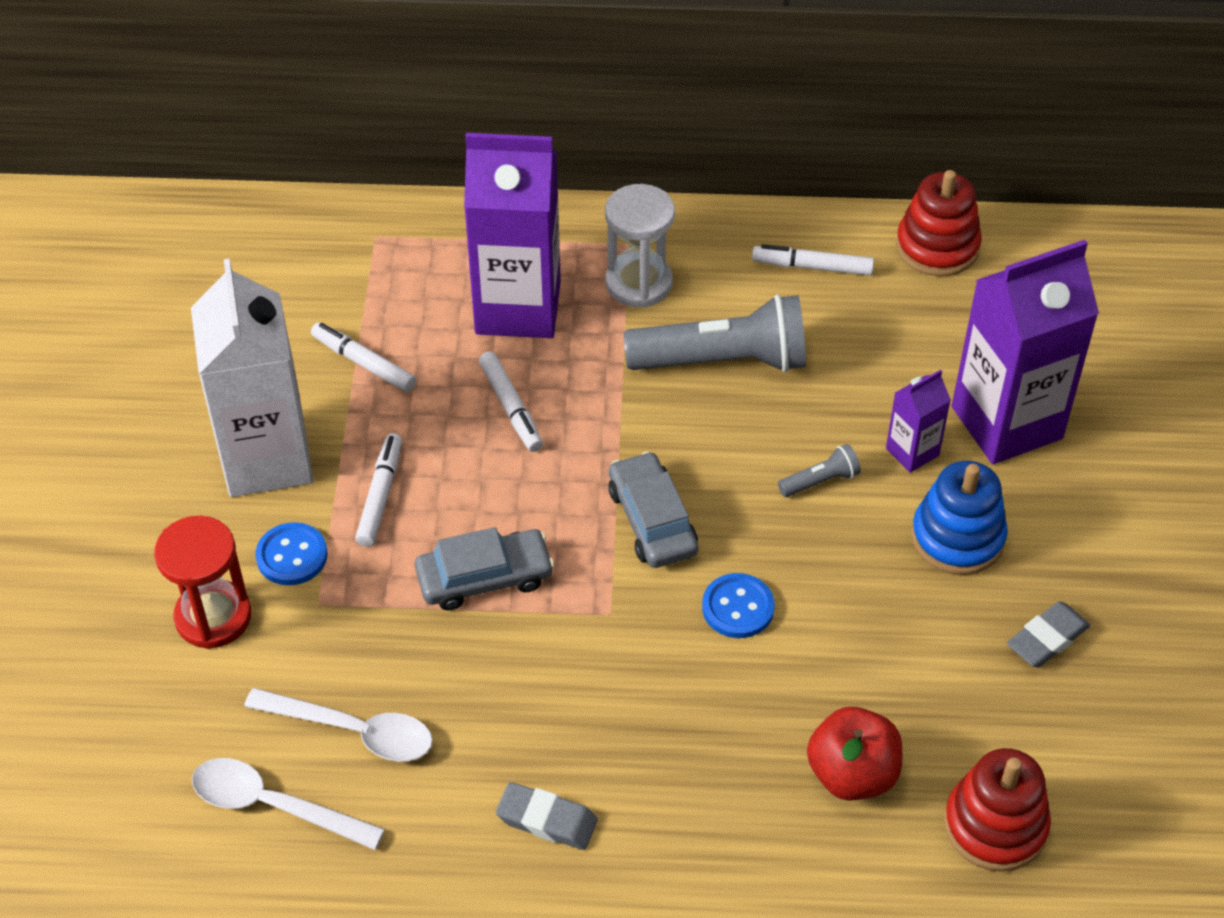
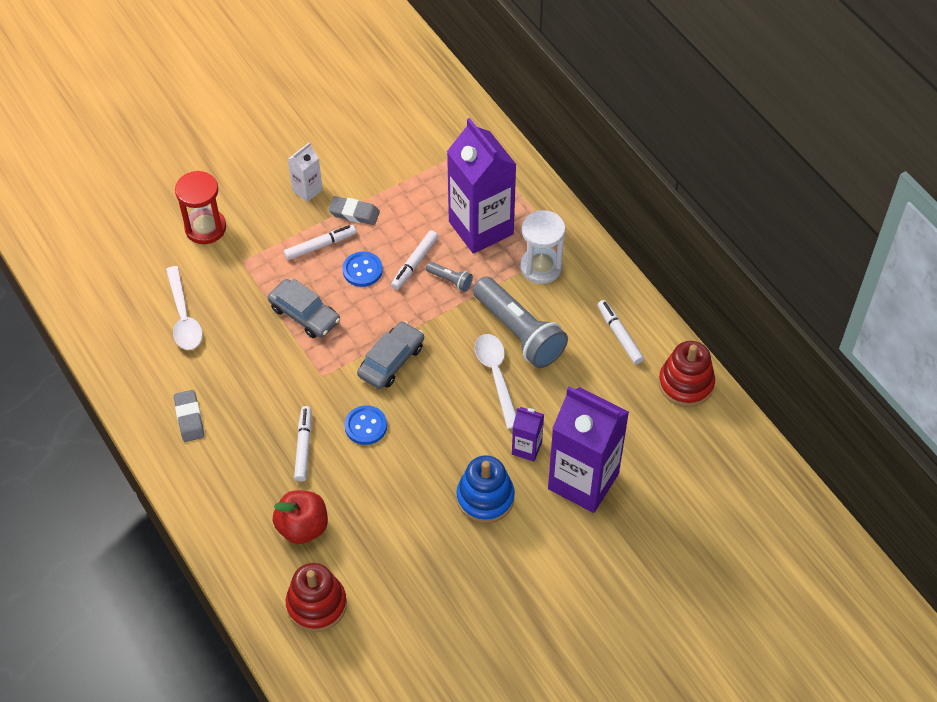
camera: 55 degrees right, 5 degrees up
white carton [191,259,314,497] -> white carton [288,142,323,202], size x0.46
white spoon [192,758,385,850] -> white spoon moved to [475,334,516,429]
blue button [256,522,327,585] -> blue button moved to [343,251,383,287]
white marker [311,322,416,392] -> white marker moved to [294,406,311,482]
grey flashlight [778,444,861,497] -> grey flashlight moved to [426,262,473,292]
grey eraser [1007,601,1091,668] -> grey eraser moved to [328,196,380,225]

